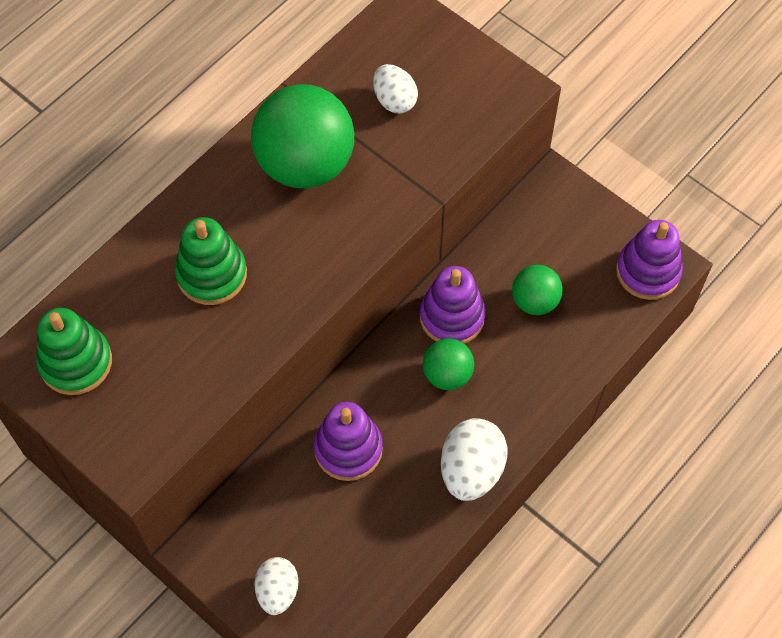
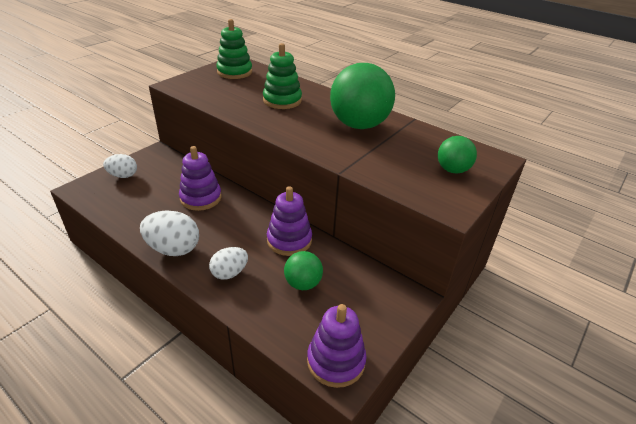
camera: 85 degrees right, 25 degrees down
white egg [373,64,418,113] -> white egg moved to [209,247,248,280]
green ball [423,338,474,390] -> green ball moved to [438,136,477,174]

